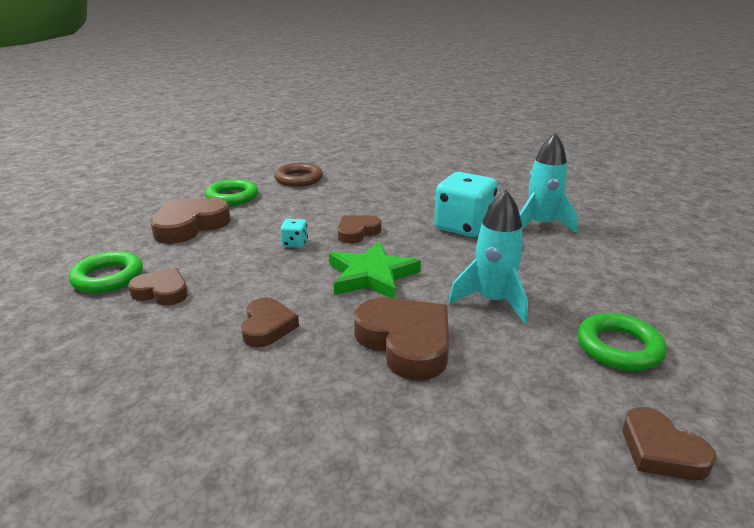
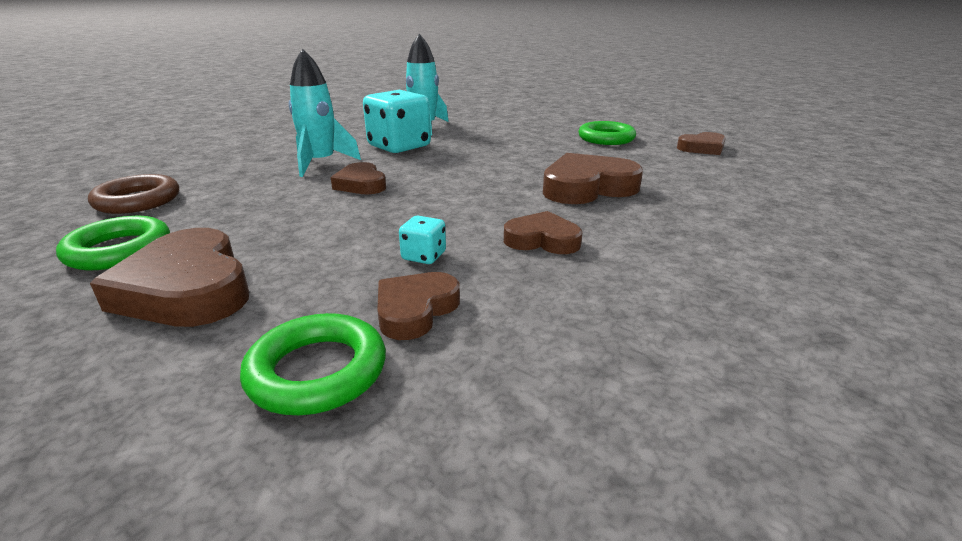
camera: 75 degrees left, 0 degrees up
turquoise dice [280,219,308,248] -> turquoise dice moved to [399,216,446,264]
green star [329,241,421,298] -> none
turquoise rocket [448,190,528,324] -> turquoise rocket moved to [289,49,361,177]

